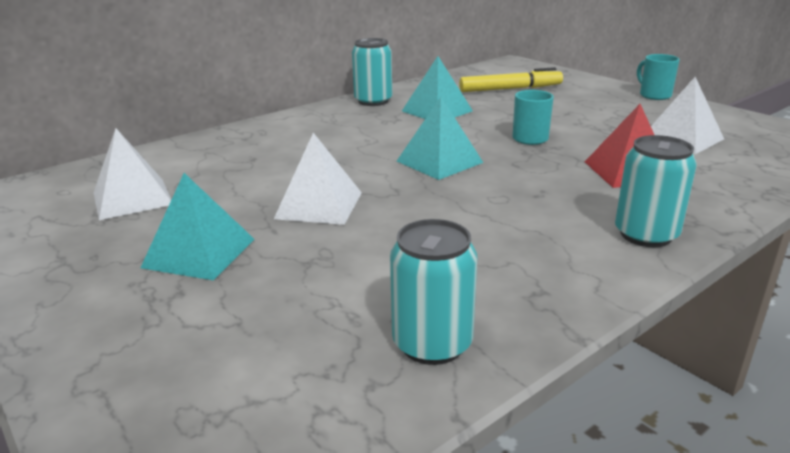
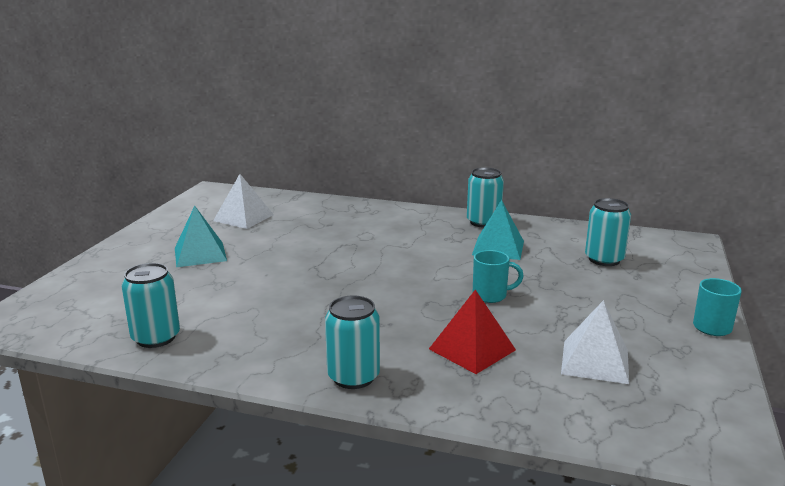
camera: 55 degrees right, 5 degrees down
white pyramid [274,133,362,225] -> none
turquoise pyramid [397,97,484,180] -> none
yellow marker [459,67,563,92] -> turquoise can [585,198,631,266]

